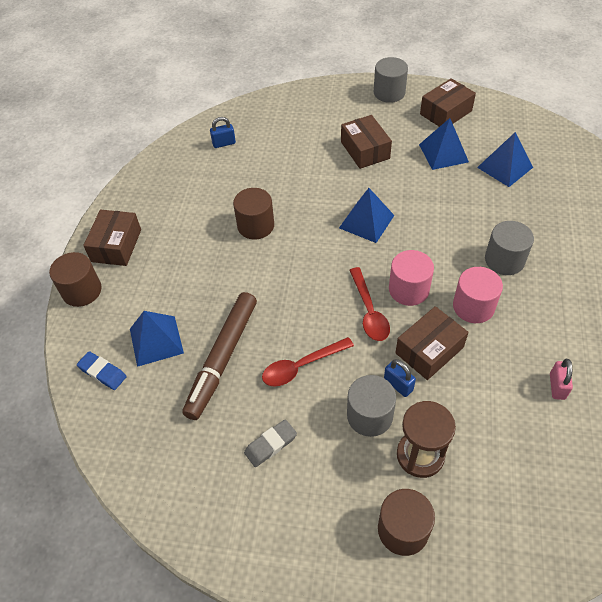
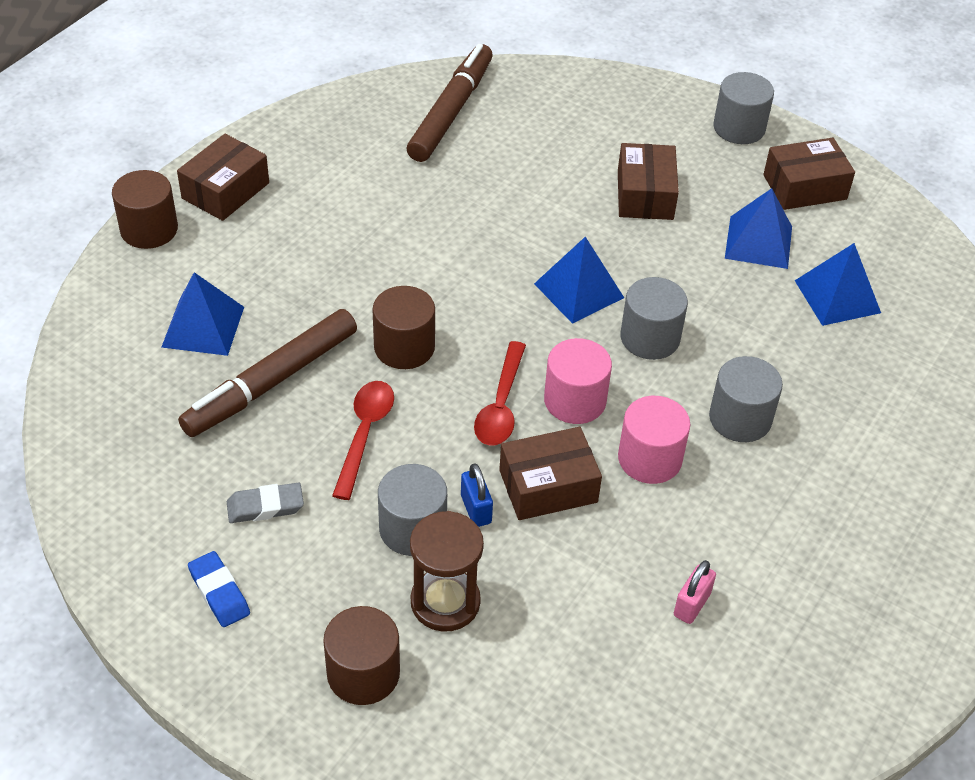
camera: 20 degrees right, 5 degrees down
blue eraser [77,351,127,390] -> blue eraser moved to [188,551,250,627]
blue padlock [210,117,236,148] -> brown marker [407,44,493,162]
brown cylinder [233,188,274,239] -> brown cylinder moved to [373,286,435,369]
red spoon [262,337,354,386] -> red spoon turned 105 degrees clockwise [332,381,394,500]
none -> grey cylinder [621,277,688,360]

